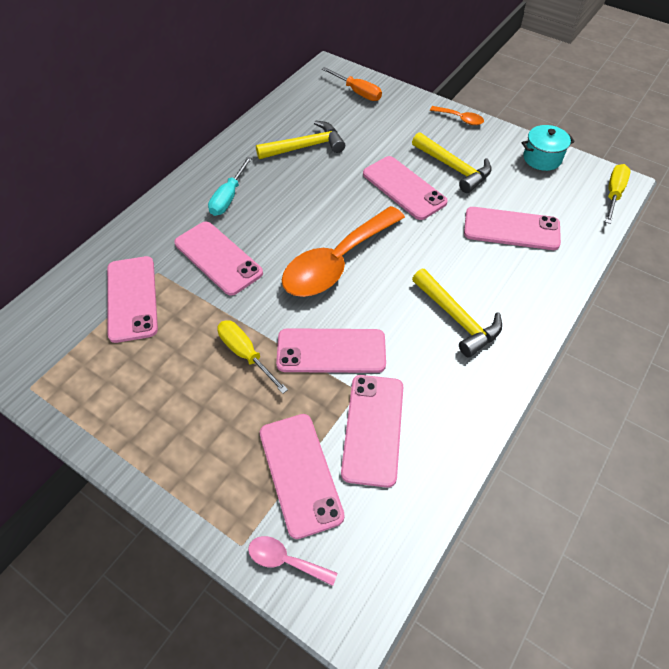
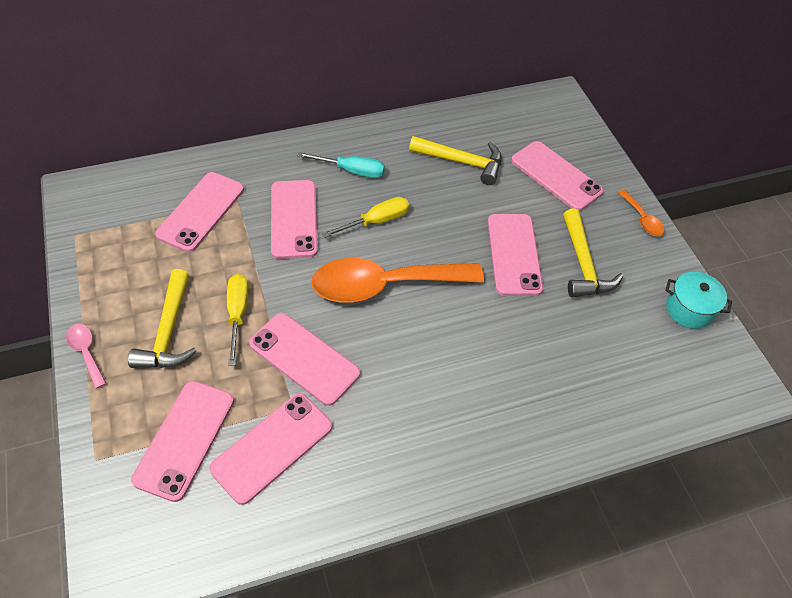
camera: 35 degrees right, 0 degrees up
turquoise screwdriver [208,157,252,216] -> turquoise screwdriver turned 135 degrees counterclockwise [297,152,385,178]
pink spoon [248,536,338,586] -> pink spoon moved to [66,324,107,389]
orange screwdriver [322,67,382,101] -> none
yellow hammer [412,269,502,358] -> yellow hammer moved to [128,269,197,368]
pink phone [464,207,561,250] -> pink phone moved to [511,141,604,211]
yellow screwdriver [605,164,630,224] -> yellow screwdriver moved to [322,197,409,238]

